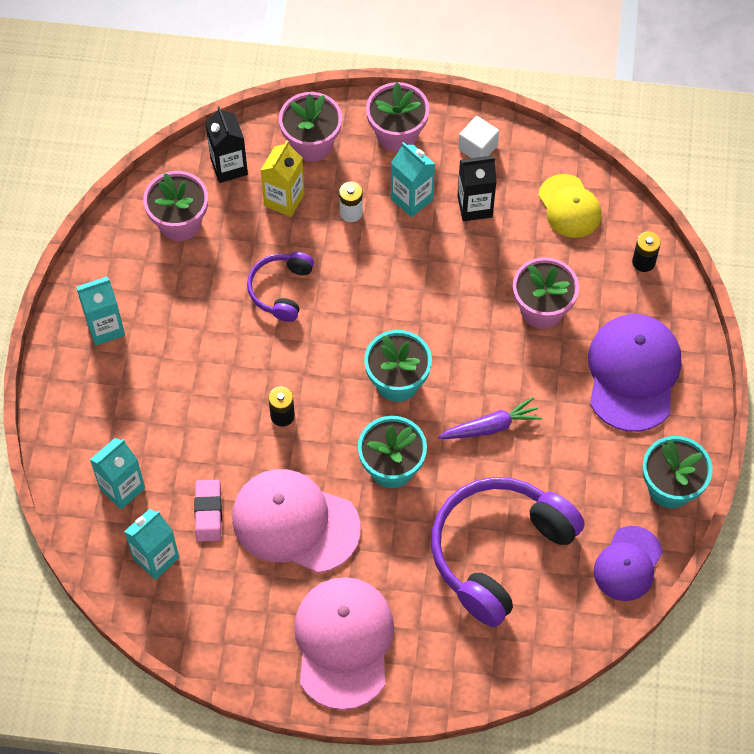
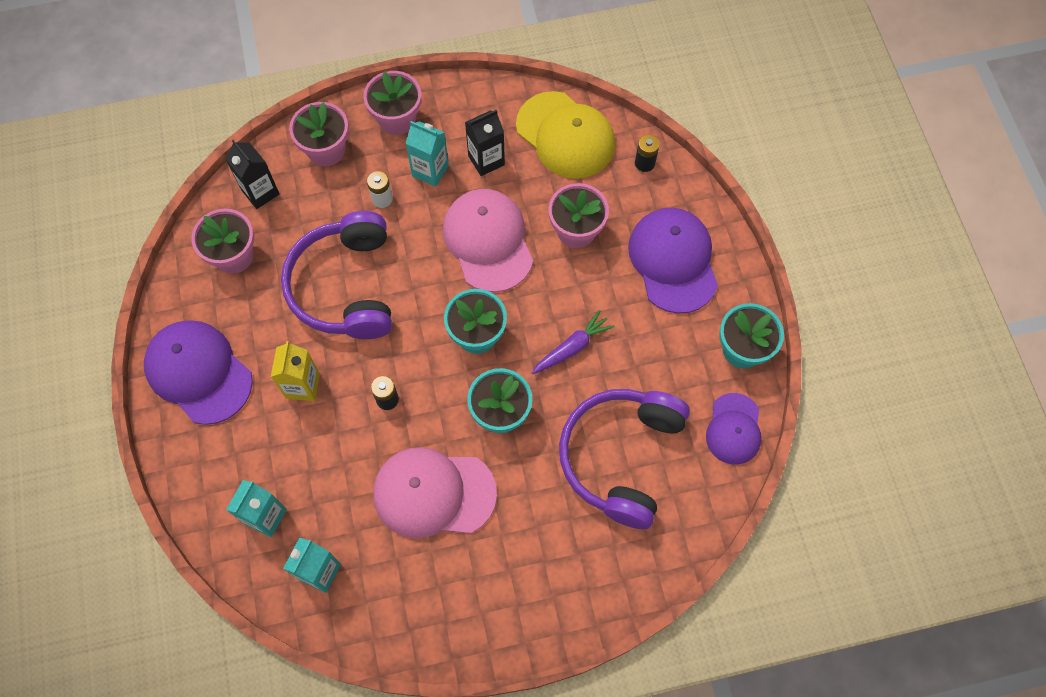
camera: 20 degrees left, 5 degrees up
turquoise carton [76,277,125,346] -> purple cap [144,320,253,425]
pink eraser [194,480,222,542] -> none
purple headphones [247,252,314,322] -> purple headphones [281,211,392,339], size x1.93
yellow carton [260,141,305,217] -> yellow carton moved to [271,341,320,401]
pink cap [294,577,394,710] -> pink cap moved to [443,189,533,292]
white cube [458,116,499,158] -> none
yellow cap [538,174,602,238] -> yellow cap [516,91,615,179], size x1.63

